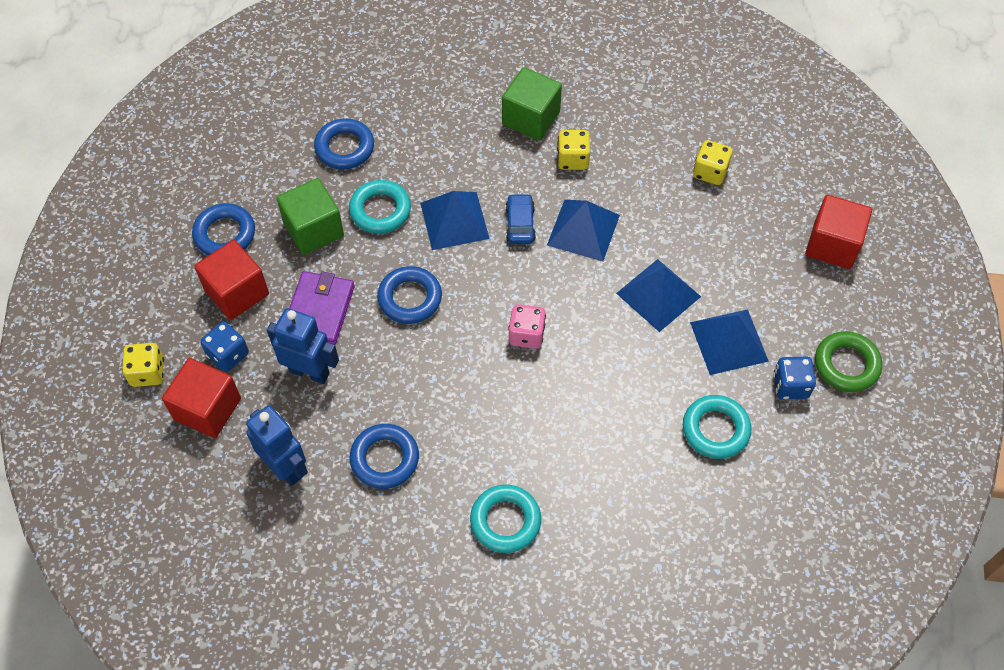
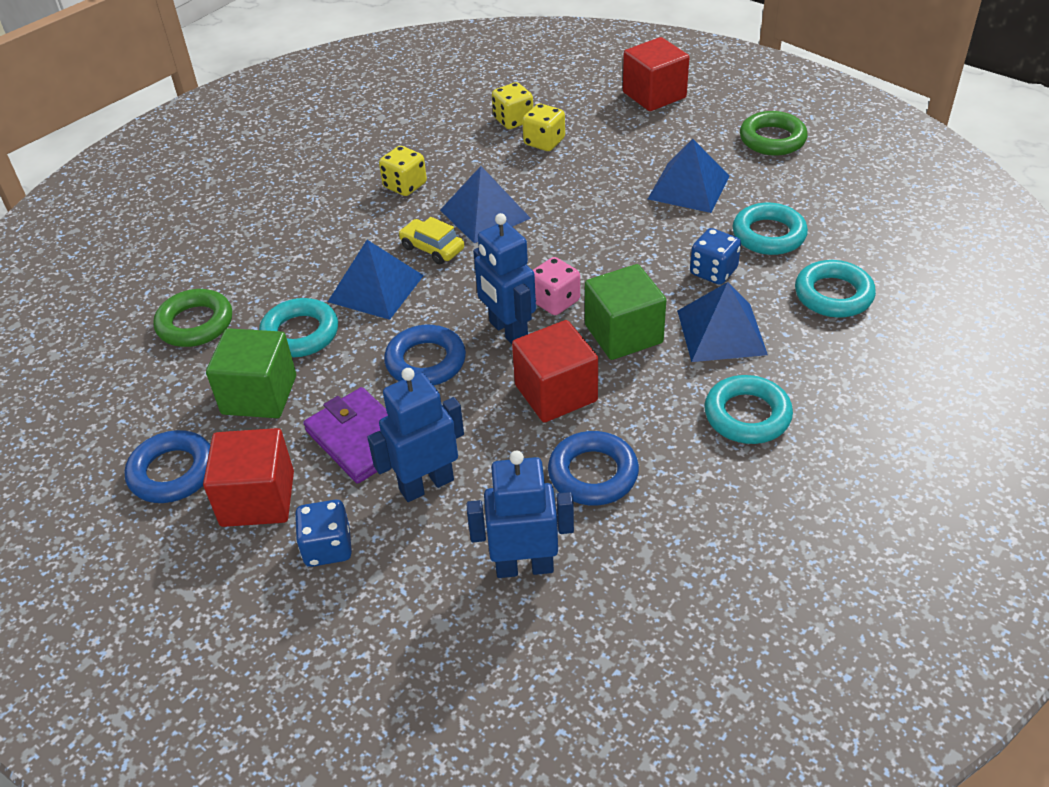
camera: 50 degrees left, 15 degrees down
yellow dice [122,343,164,387] -> yellow dice moved to [522,104,565,151]
red cube [162,358,241,438] -> red cube moved to [512,320,598,423]
blue ring [314,118,374,169] -> green ring [153,289,232,347]
green cube [502,67,562,141] -> green cube moved to [585,264,666,360]
blue car [505,193,536,244] -> yellow car [398,217,464,264]
blue pyramid [616,259,701,332] -> blue pyramid moved to [677,282,768,362]
blue dice [773,357,816,400] -> blue dice moved to [690,228,741,285]
none -> blue robot [473,213,536,344]
none -> turquoise ring [795,260,876,318]

